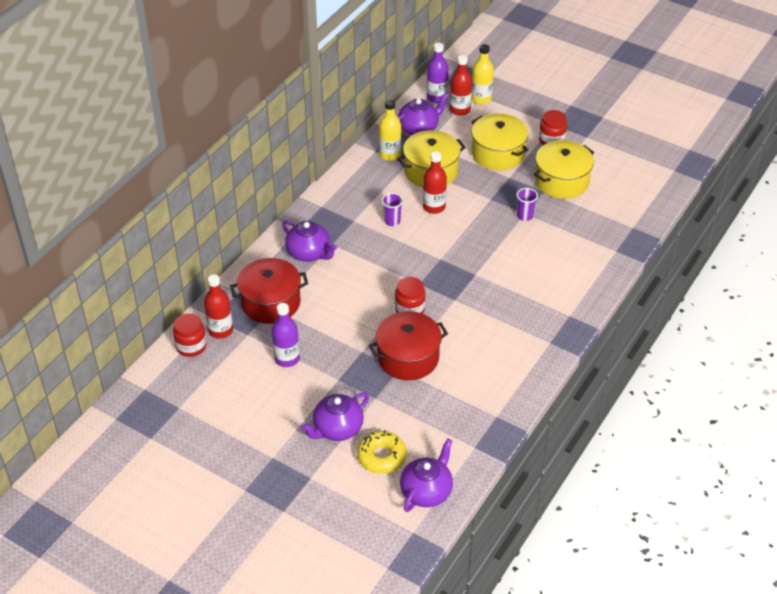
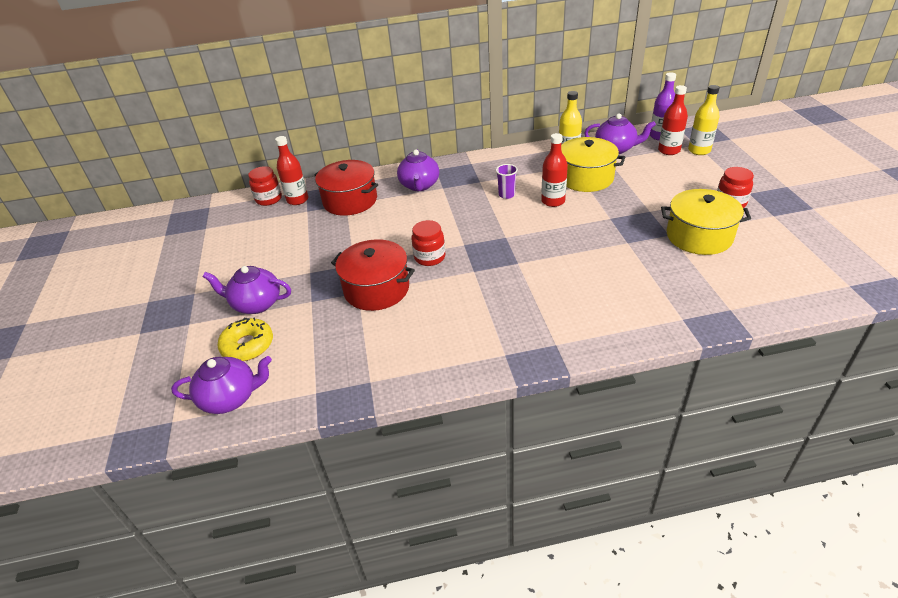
camera: 50 degrees right, 5 degrees down
purple bottle [272,303,300,367] -> none
yellow pot [471,113,528,171] -> none
purple cup [517,188,538,221] -> none

